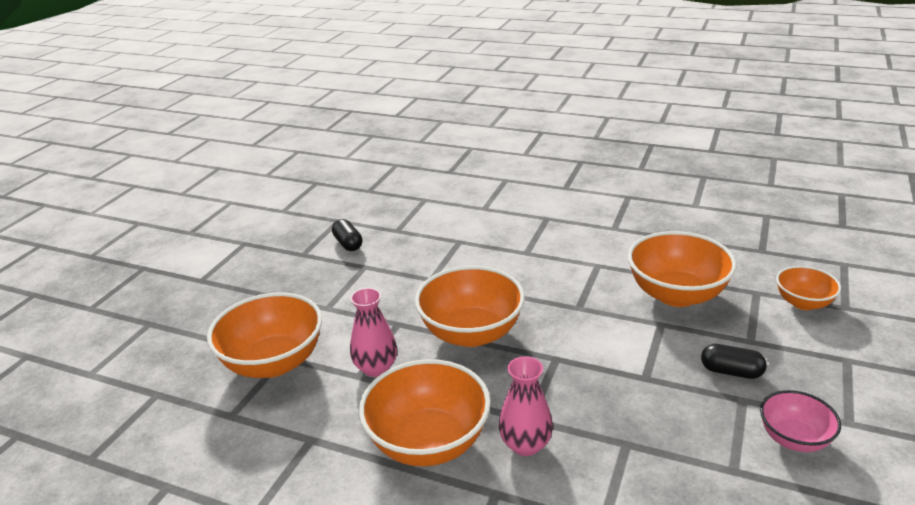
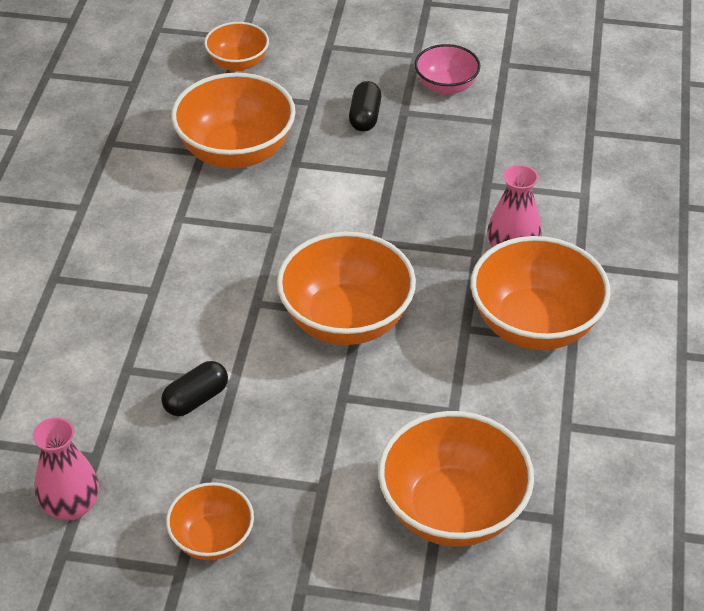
camera: 105 degrees left, 15 degrees up
black capsule [332,219,362,251] -> black capsule moved to [161,361,228,416]
pink vase [350,288,397,377] -> pink vase moved to [33,417,99,521]
none -> orange bowl [166,482,254,560]

